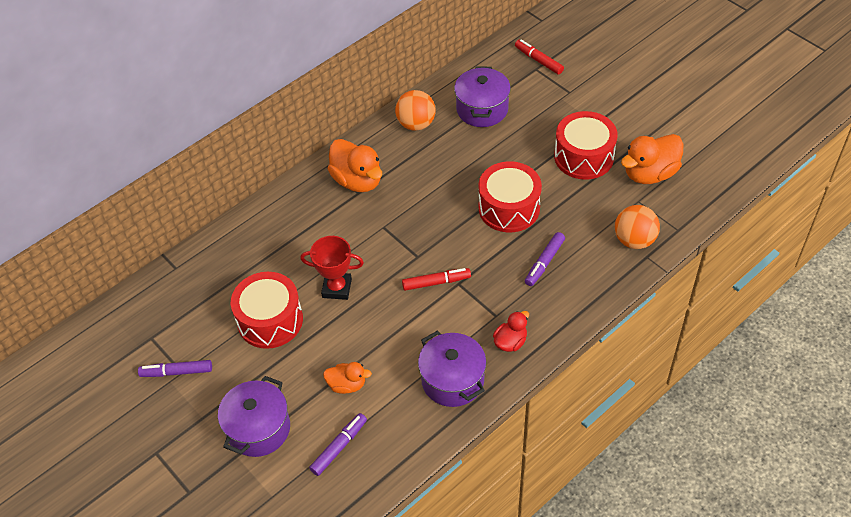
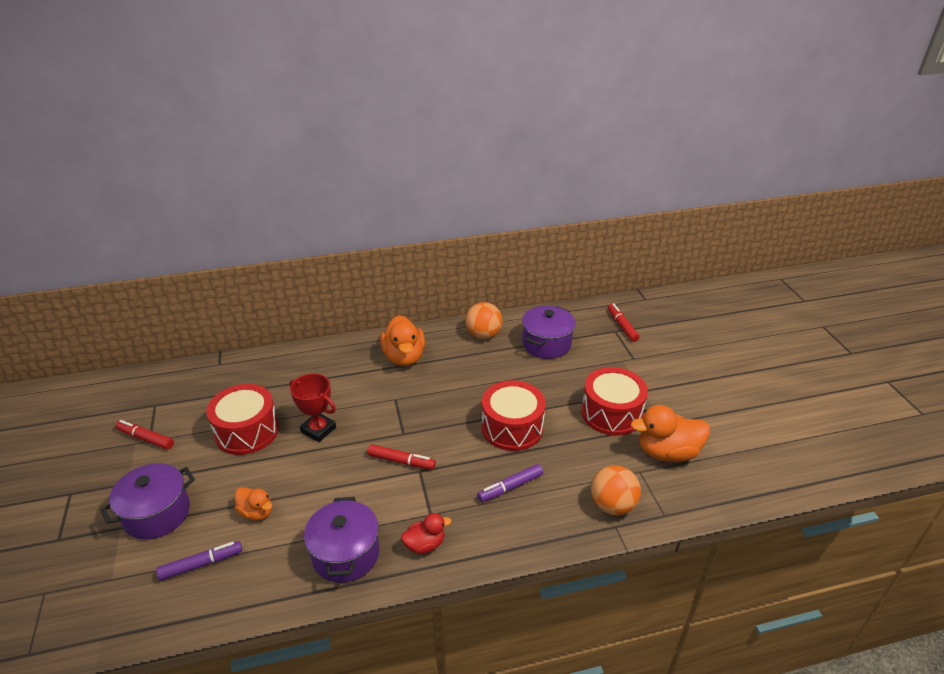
camera: 25 degrees right, 15 degrees down
purple marker [138,360,212,377] -> red marker [115,420,174,450]

